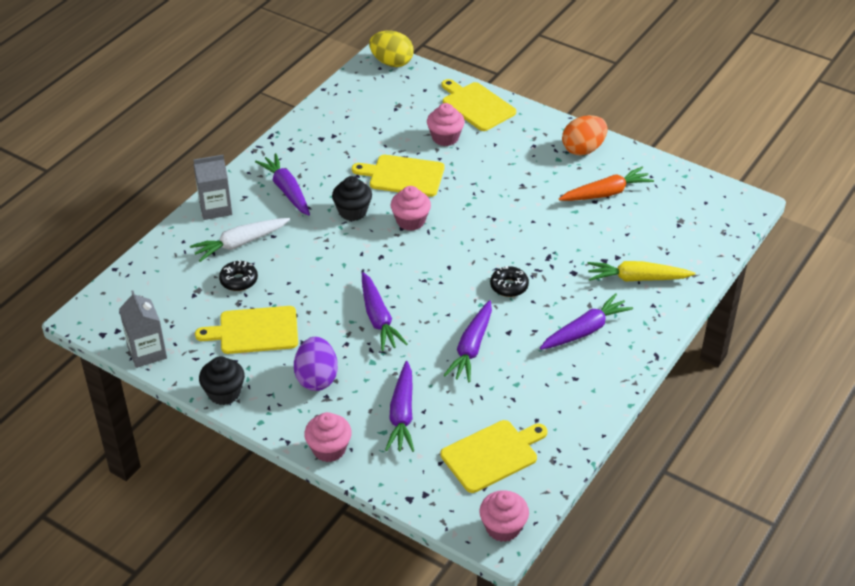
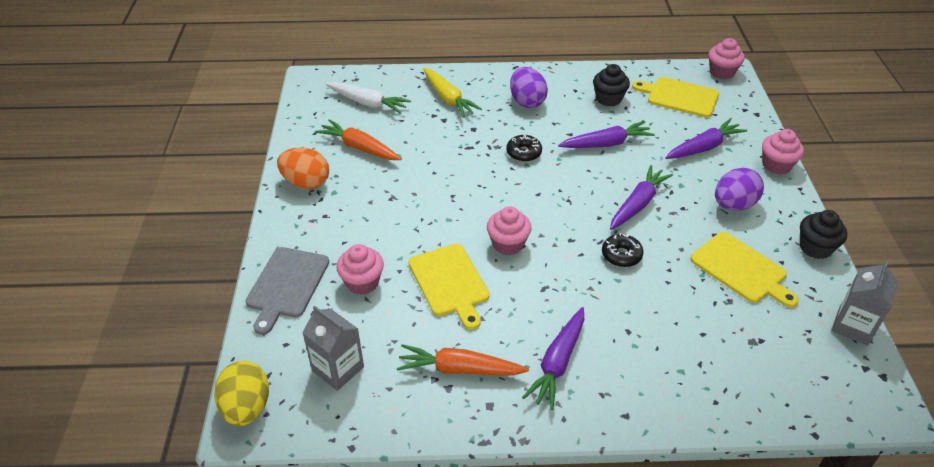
camera: 125 degrees left, 0 degrees up
white carrot [190,218,290,262] -> white carrot moved to [325,82,411,114]
grey carton [193,155,232,220] -> grey carton moved to [302,306,364,391]
black donut [219,260,258,291] -> black donut moved to [602,233,643,267]
black cupcake [332,176,372,221] -> black cupcake moved to [593,64,630,107]
yellow cutting board [442,79,516,131] -> grey cutting board [246,247,329,335]
purple carrot [540,293,633,350] -> purple egg [510,67,548,108]
none -> orange carrot [397,344,529,375]

